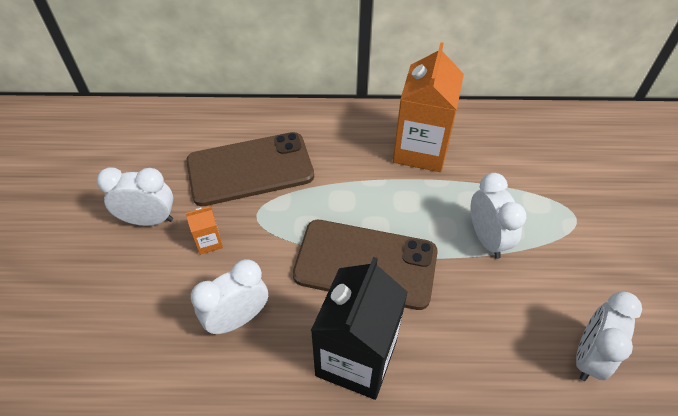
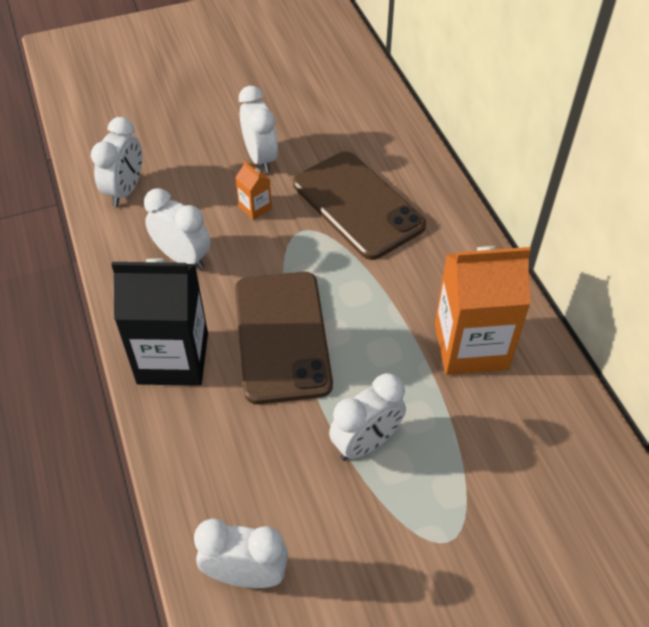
camera: 70 degrees right, 0 degrees up
none -> white clock [91,117,142,207]

